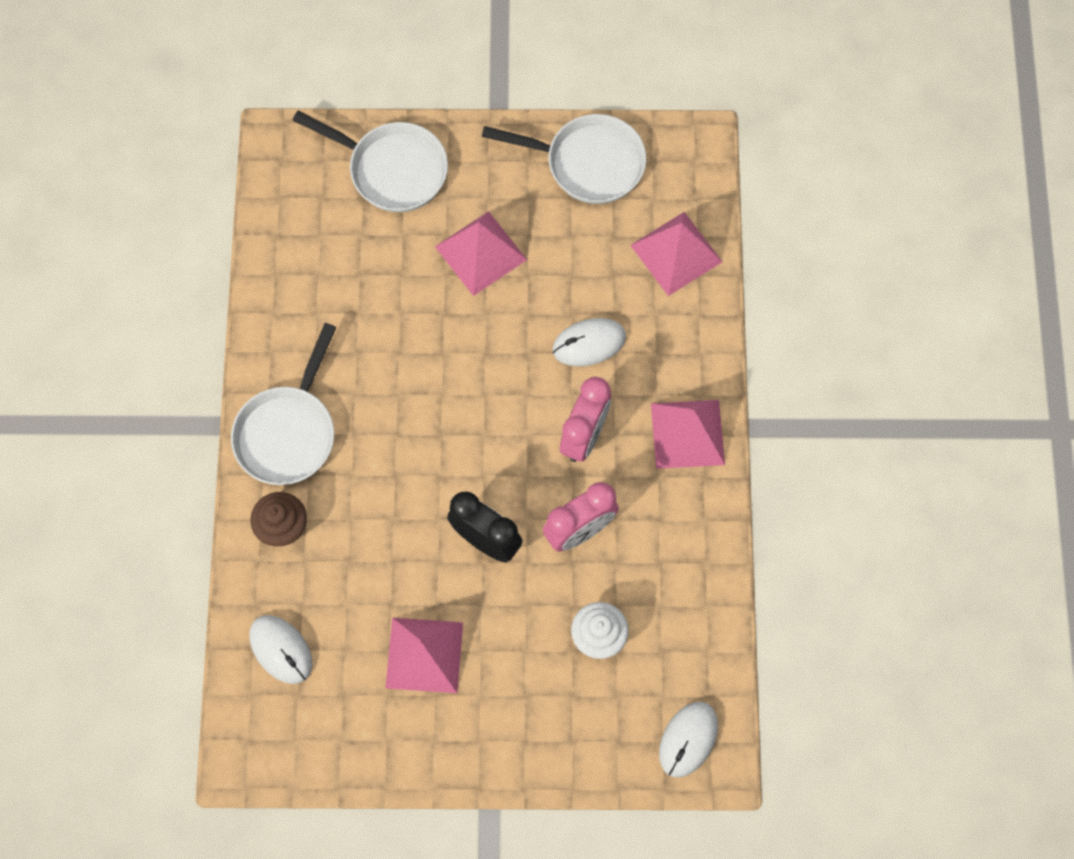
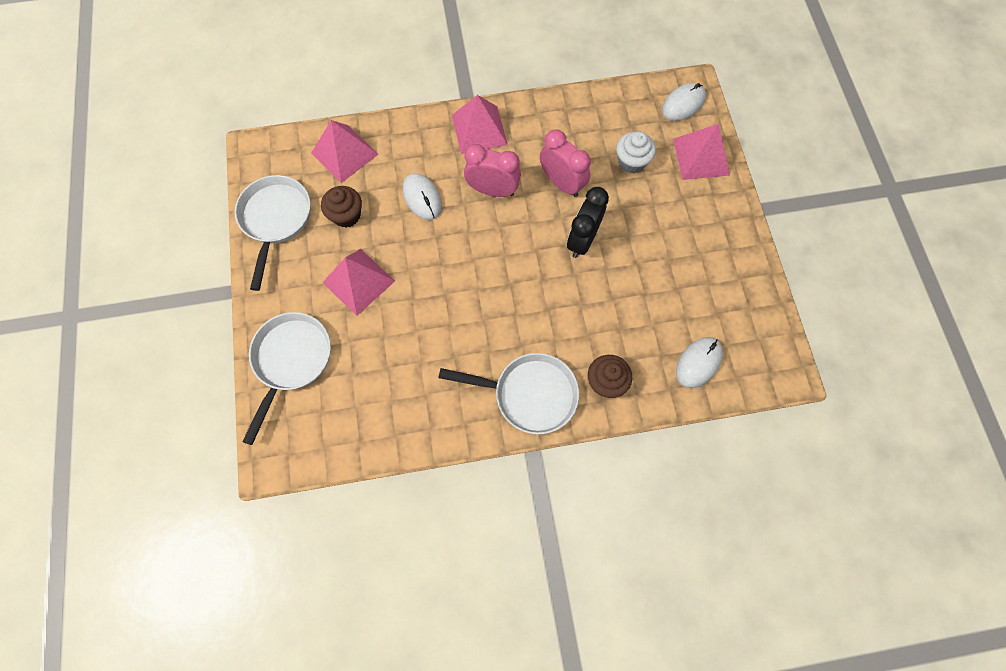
camera: 100 degrees left, 0 degrees up
pink pyramid [385,618,463,693] -> pink pyramid moved to [673,124,730,180]
white mouse [659,702,718,778] -> white mouse turned 60 degrees counterclockwise [662,83,706,121]
none -> brown cupcake [321,186,362,228]

